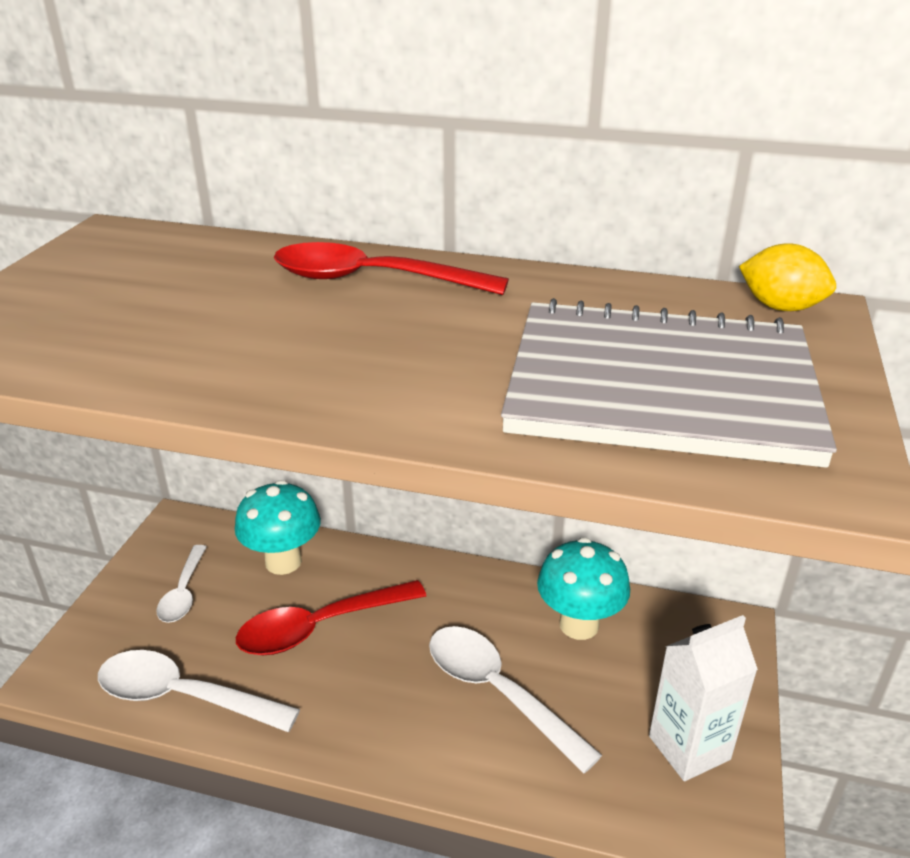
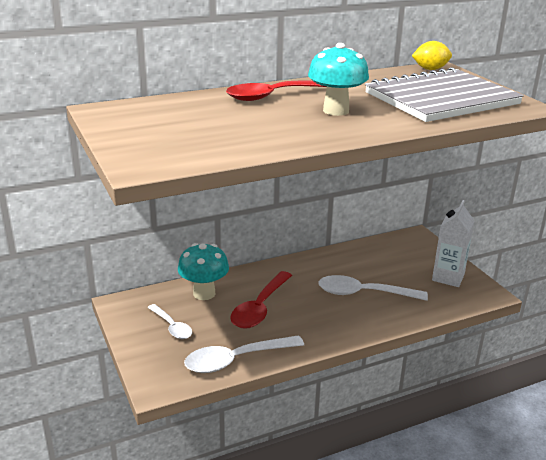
camera: 40 degrees left, 5 degrees down
turquoise mushroom [537,537,630,640] -> turquoise mushroom moved to [308,43,369,116]

